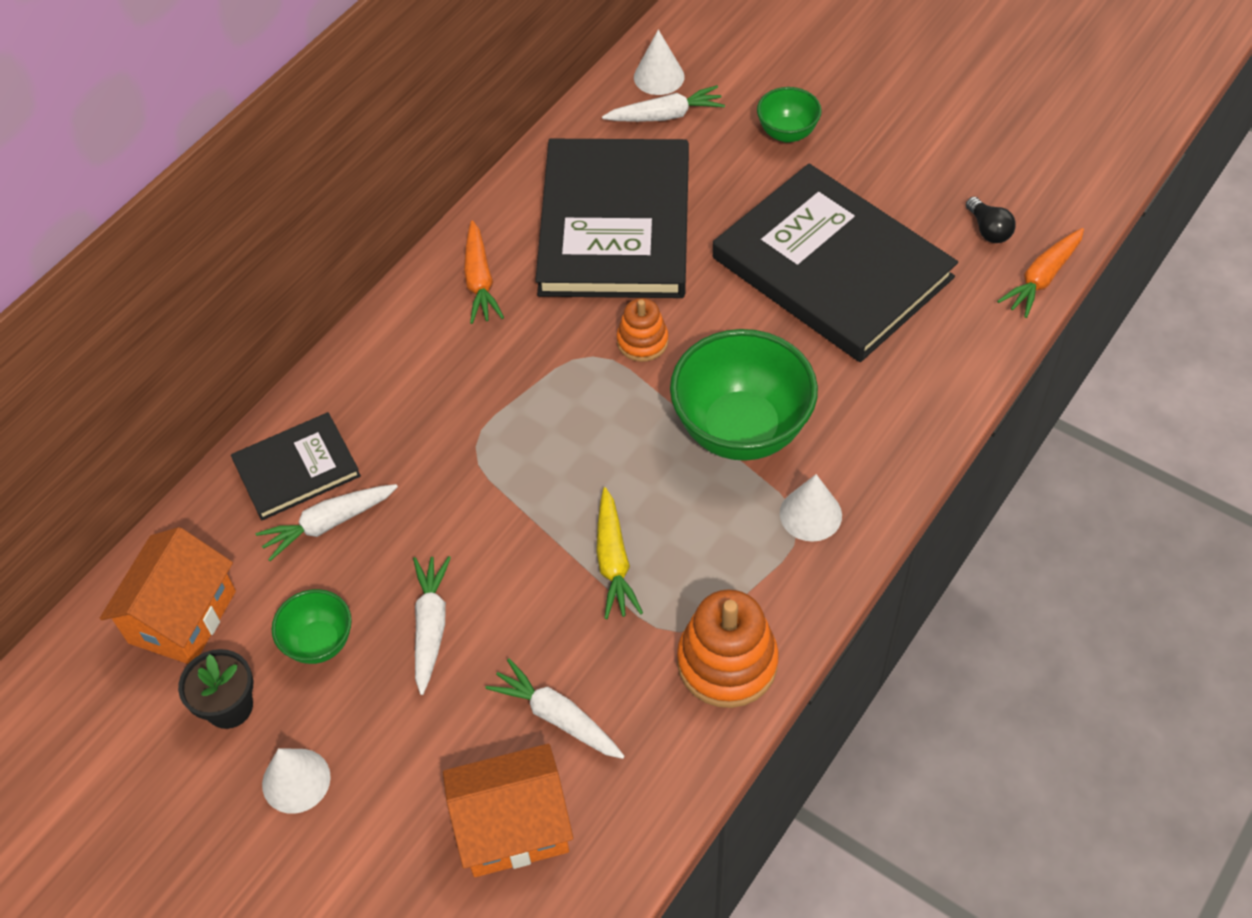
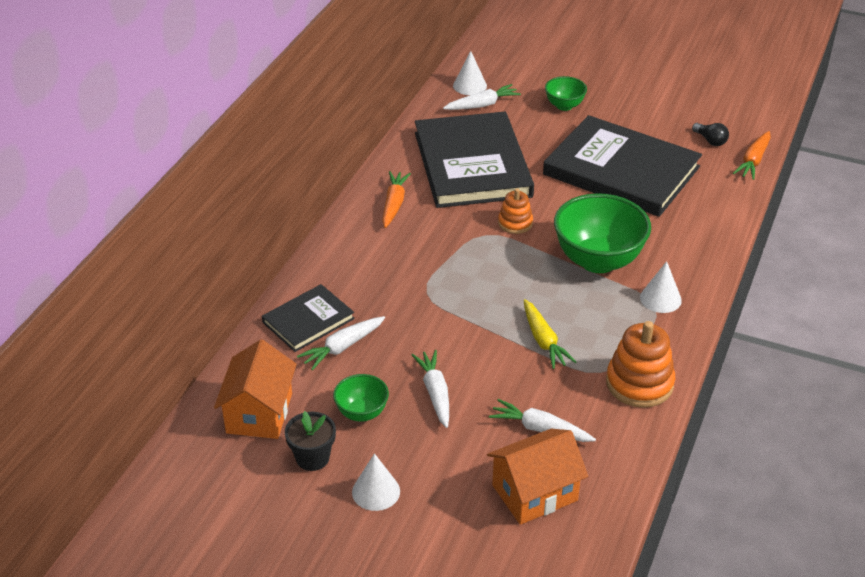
camera: 15 degrees left, 15 degrees down
orange carrot [464,220,504,324] -> orange carrot turned 150 degrees counterclockwise [382,171,411,228]

